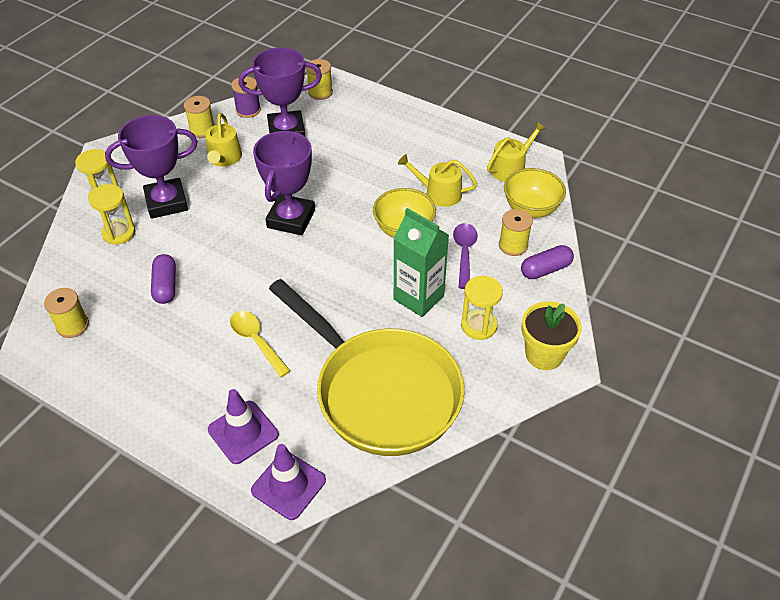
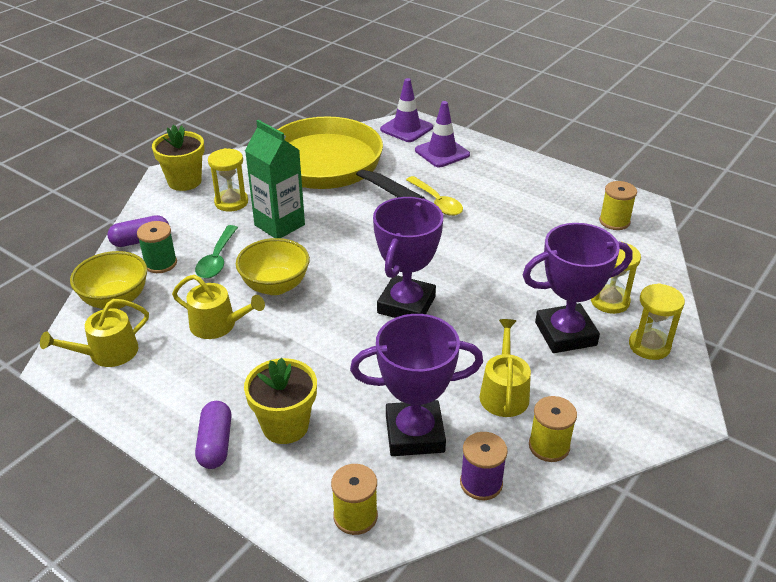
camera: 175 degrees left, 10 degrees down
purple capsule [151,254,176,304] -> purple capsule moved to [195,401,231,469]
purple spoon [453,223,478,289] -> green spoon [195,225,238,279]
yellow spool [499,209,533,256] -> green spool [137,221,177,273]
none -> yellow flower pot [244,358,317,444]

